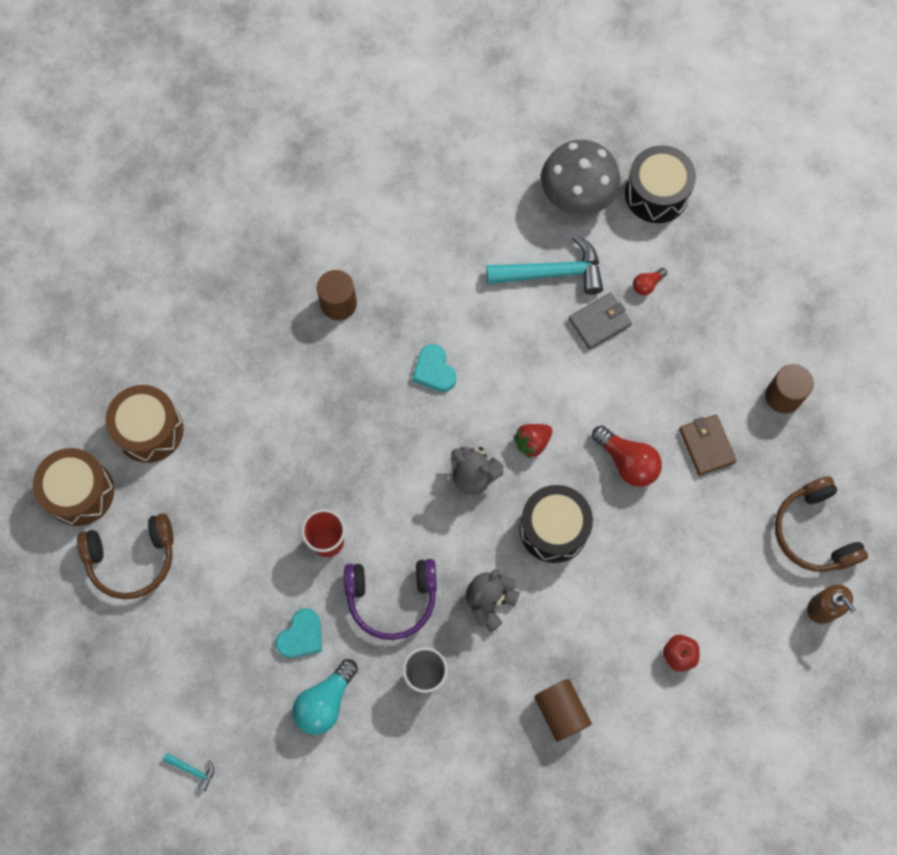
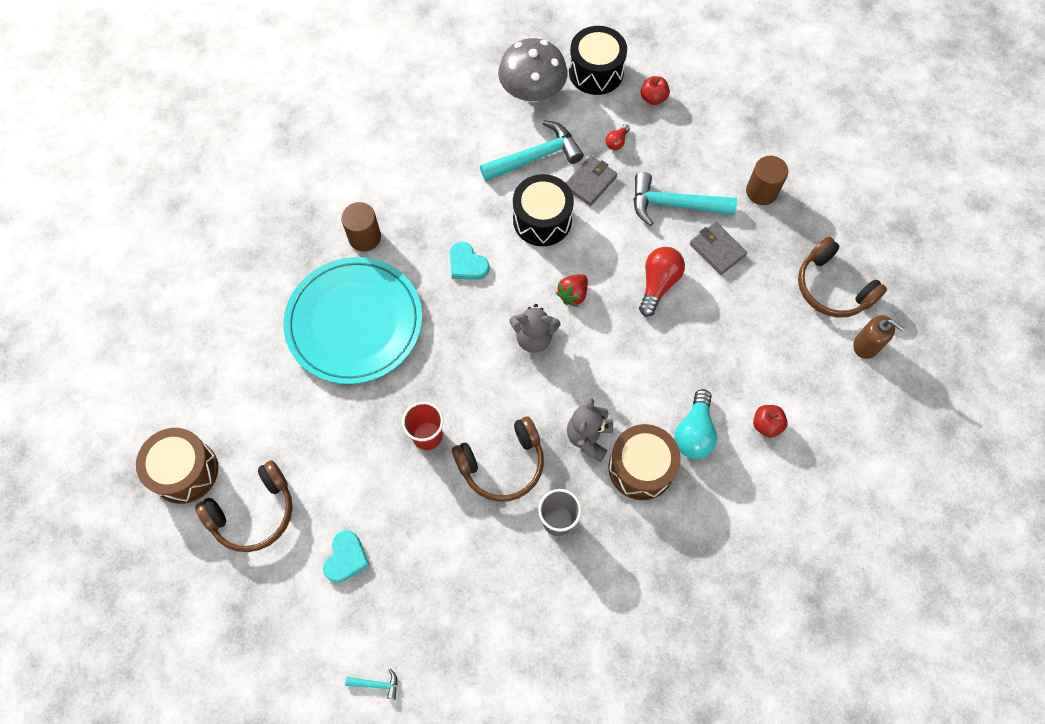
camera: 20 degrees left, 5 degrees down
brown drum [105,385,184,463] -> brown drum moved to [608,424,681,500]
turquoise heart [276,608,322,658] -> turquoise heart moved to [323,530,369,583]
turquoise light bulb [292,659,358,735] -> turquoise light bulb moved to [674,389,717,459]
purple headphones [344,559,437,640] -> brown headphones [452,417,544,502]
black drum [520,485,593,563] -> black drum moved to [513,174,574,246]
brown cylinder [534,679,592,742] -> none
red light bulb [592,426,662,487] -> red light bulb turned 90 degrees counterclockwise [639,247,685,316]
brown wallet [679,415,737,476] -> grey wallet [690,222,747,275]
none -> turquoise plate [283,257,422,384]
none -> turquoise hammer [633,172,737,226]
none -> red apple [641,76,670,105]

